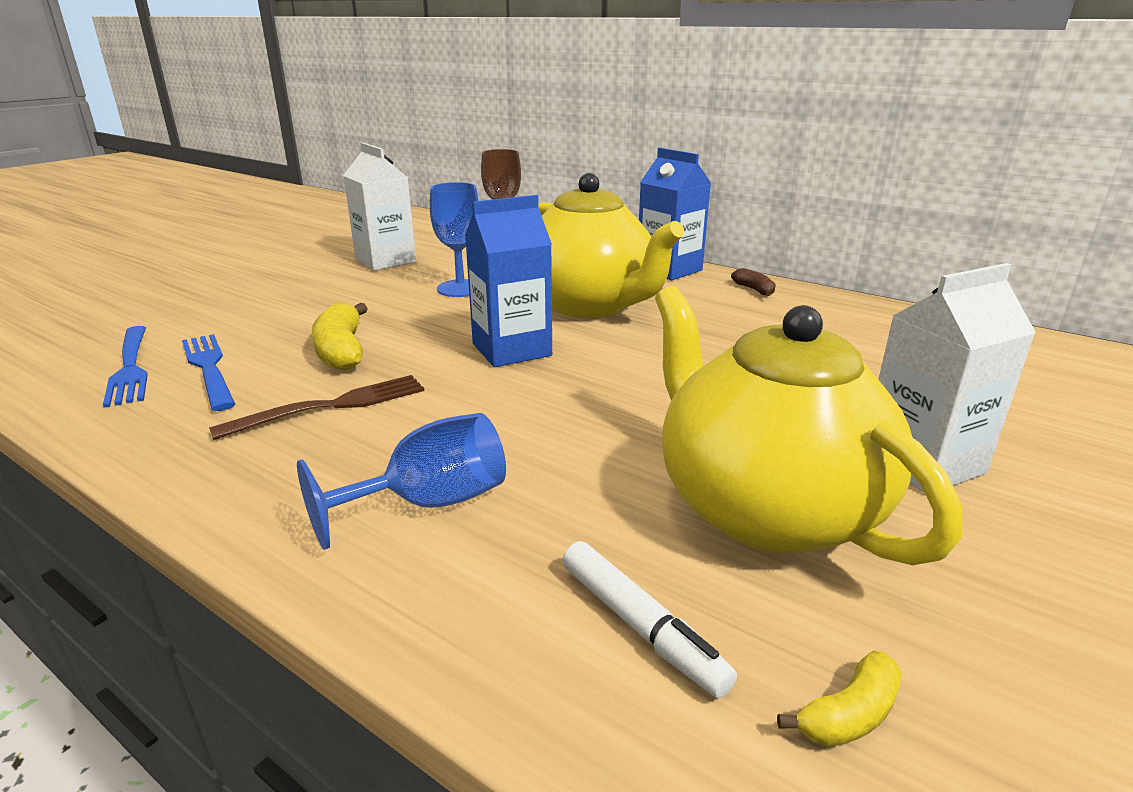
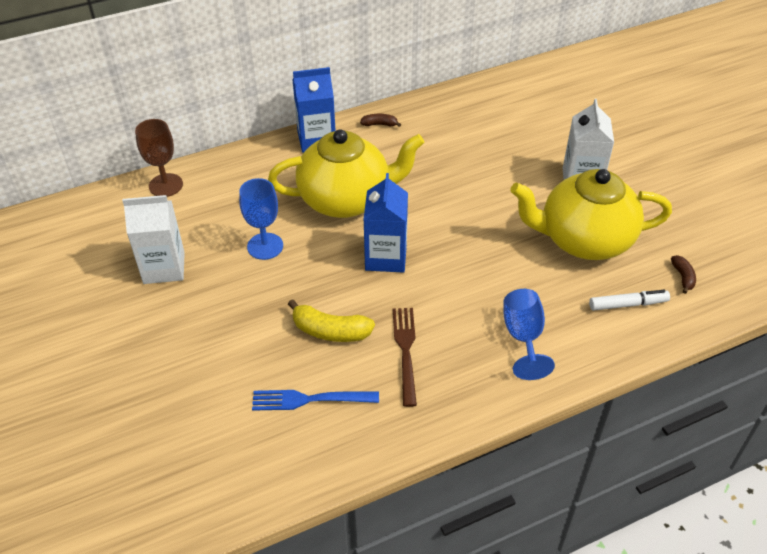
camera: 60 degrees left, 20 degrees up
blue fork [103,326,148,407] -> none
yellow banana [777,651,902,747] -> brown banana [671,255,696,294]

